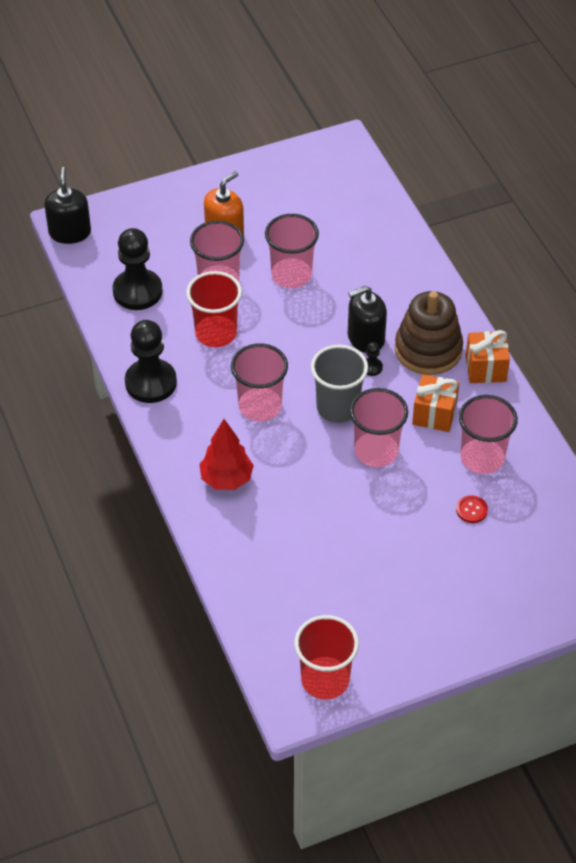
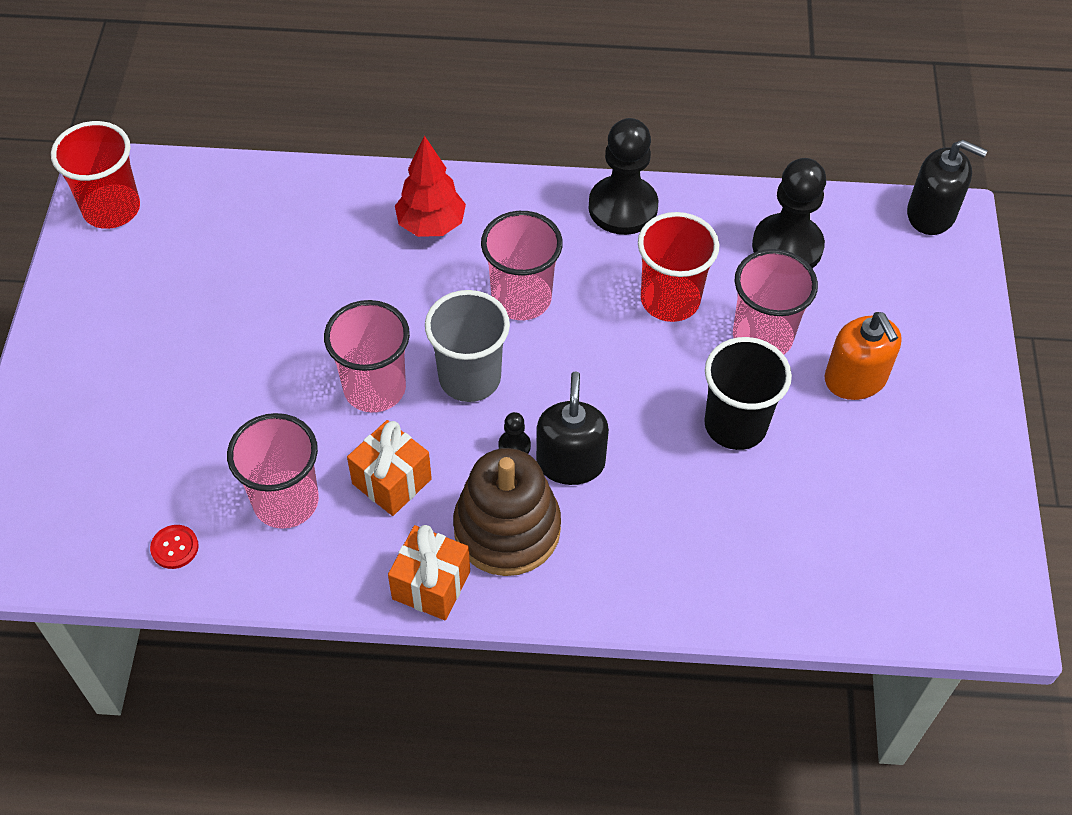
camera: 115 degrees right, 5 degrees up
pink cup [265,214,319,288] -> black cup [704,337,792,450]
red button [456,495,488,523] -> red button moved to [150,525,199,569]

